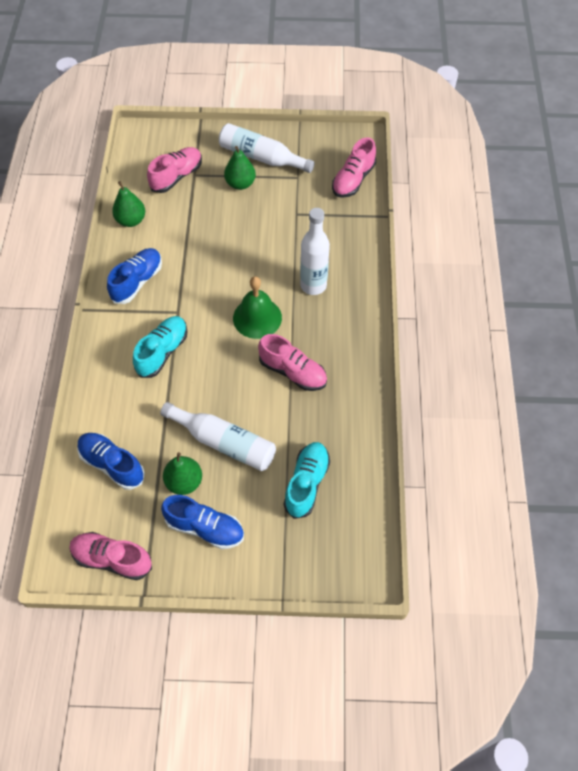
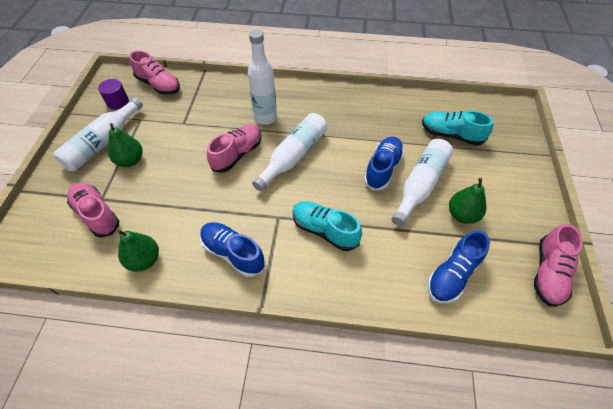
camera: 85 degrees left, 5 degrees down
blue shoe [161,495,244,549] -> blue shoe moved to [364,136,404,190]
green bell [233,276,282,339] -> white bottle [252,113,328,191]
pink shoe [258,334,327,391] -> pink shoe moved to [207,124,261,173]
none -> purple cylinder [98,79,129,109]

